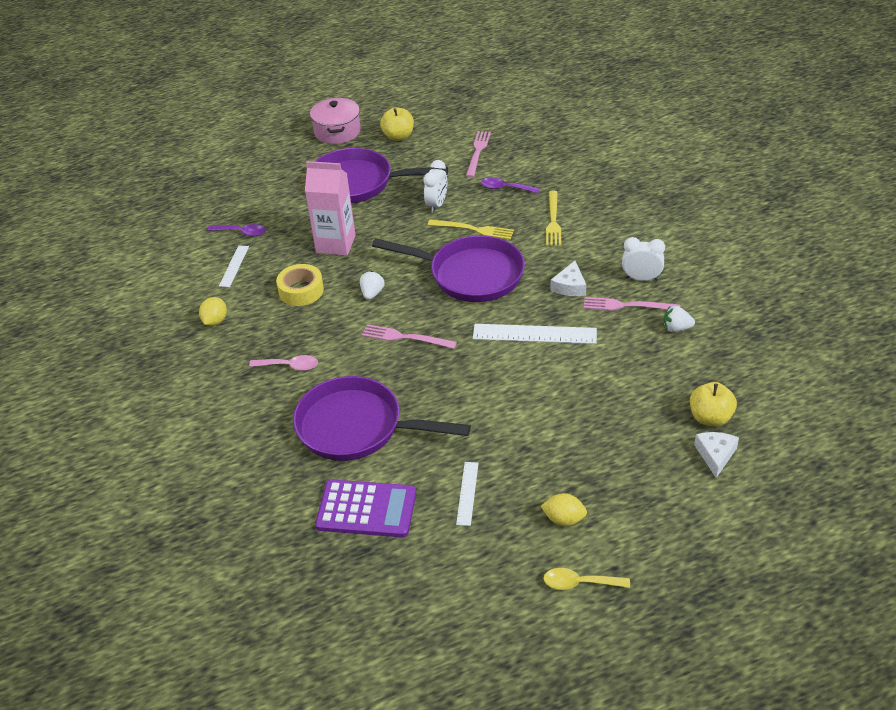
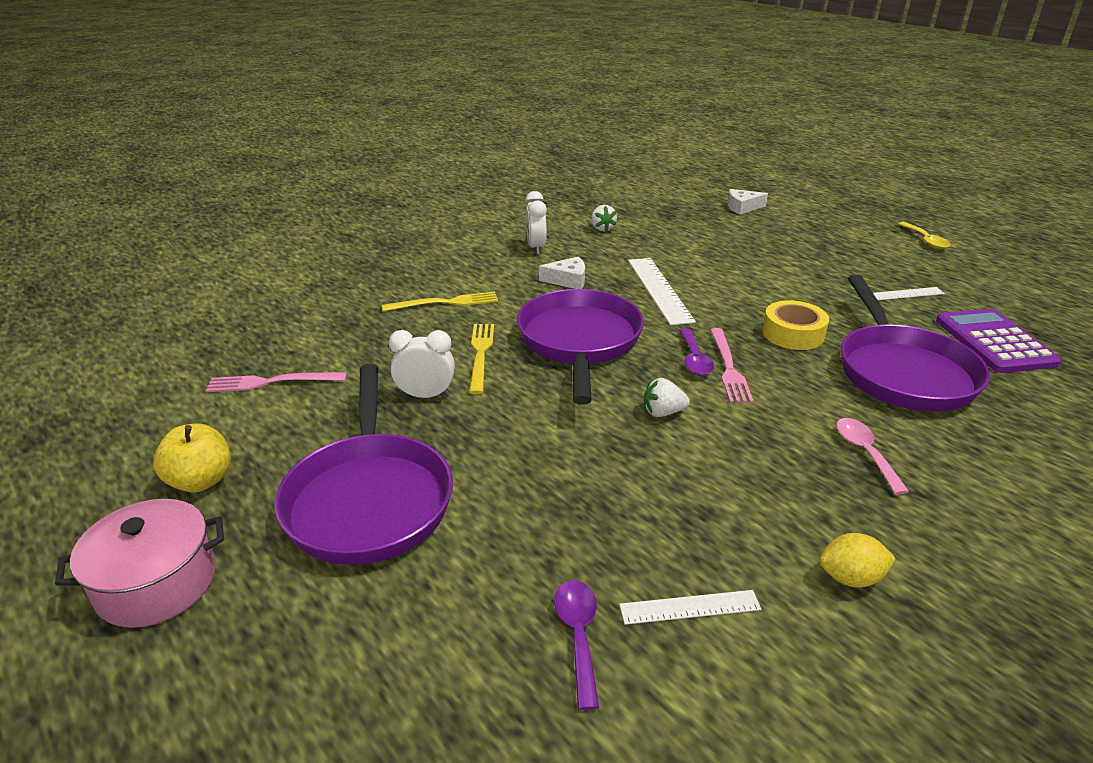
camera: 110 degrees left, 10 degrees down
yellow tape [276,264,324,306] -> yellow tape moved to [762,300,829,350]
pink carton [305,161,356,256] -> none
purple spoon [481,177,540,193] -> purple spoon moved to [679,328,714,375]
yellow lemon [541,493,587,526] -> none
pink fork [584,297,680,311] -> none
yellow apple [690,382,737,427] -> none

